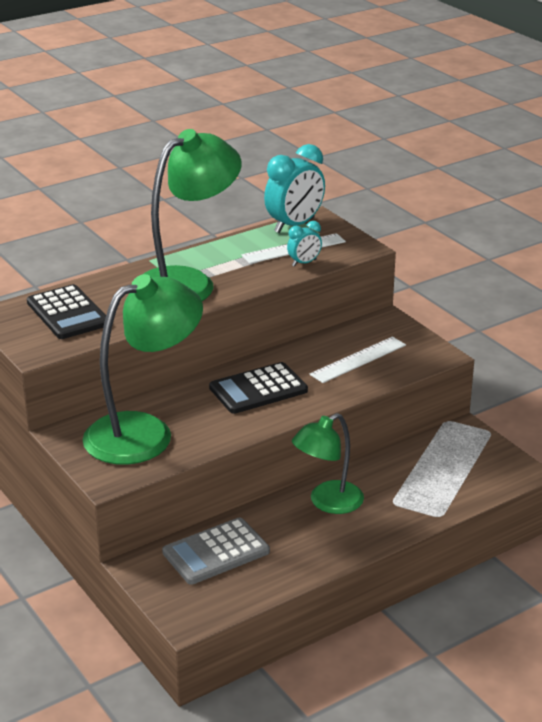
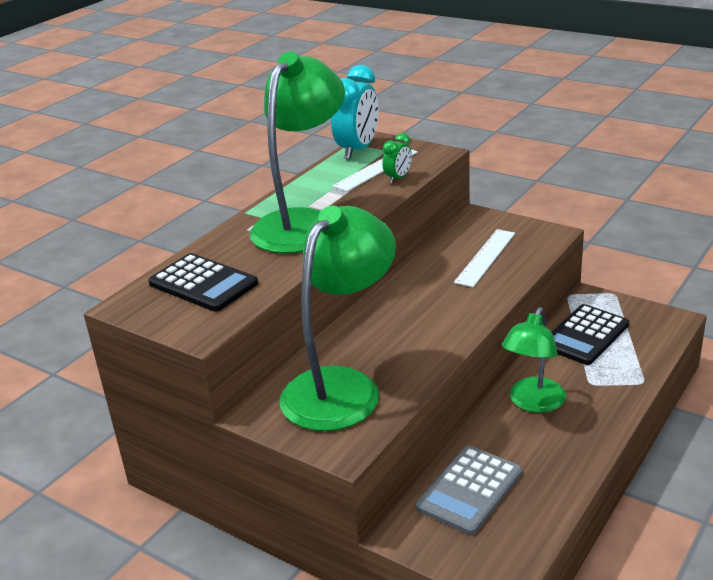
camera: 20 degrees left, 0 degrees up
black calculator [209,362,308,414] -> black calculator moved to [552,304,629,365]
turquoise clock [287,221,322,267] -> green clock [383,133,412,183]

